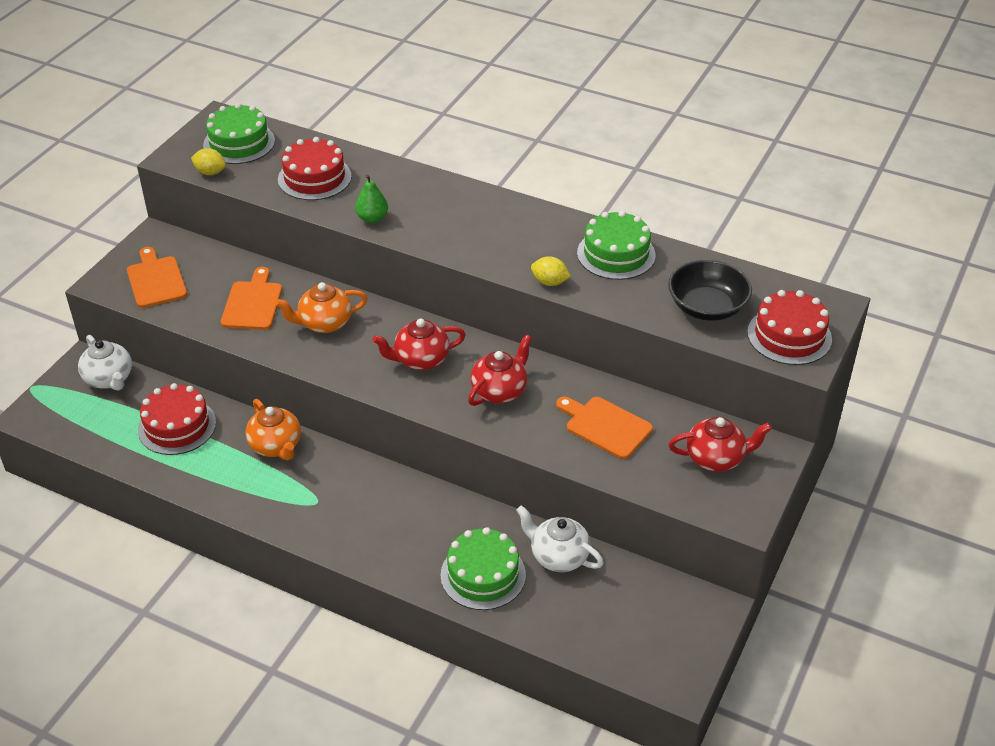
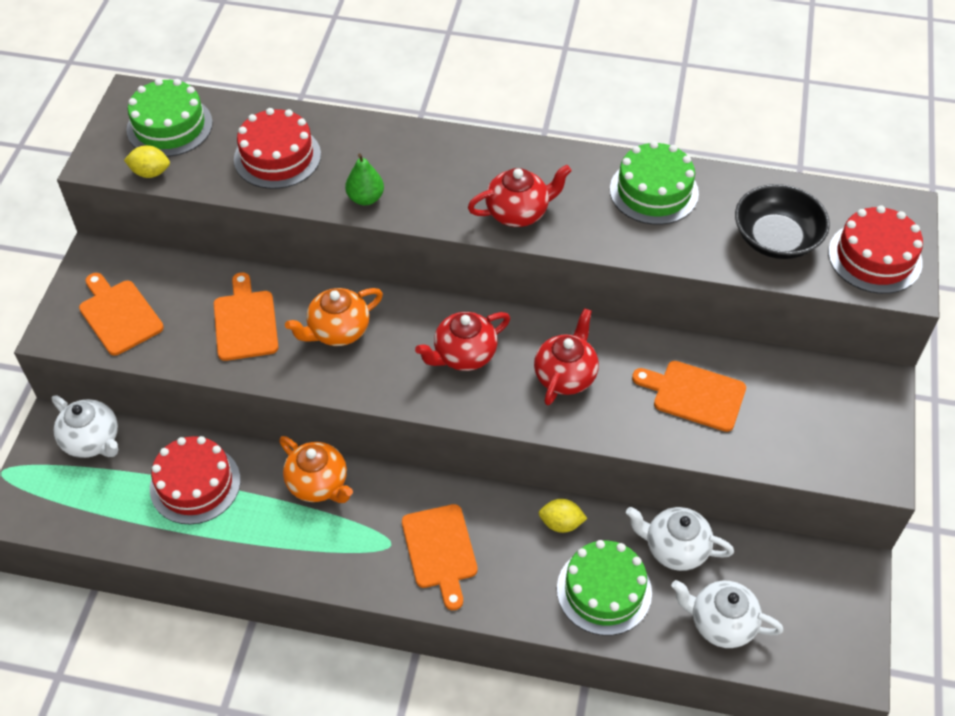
camera: 15 degrees left, 10 degrees up
yellow lemon [531,256,571,286] -> yellow lemon moved to [539,499,588,533]
red teapot [668,417,772,472] -> red teapot moved to [468,165,571,227]
none -> orange cutting board [402,504,478,610]
none -> white teapot [671,580,783,648]

